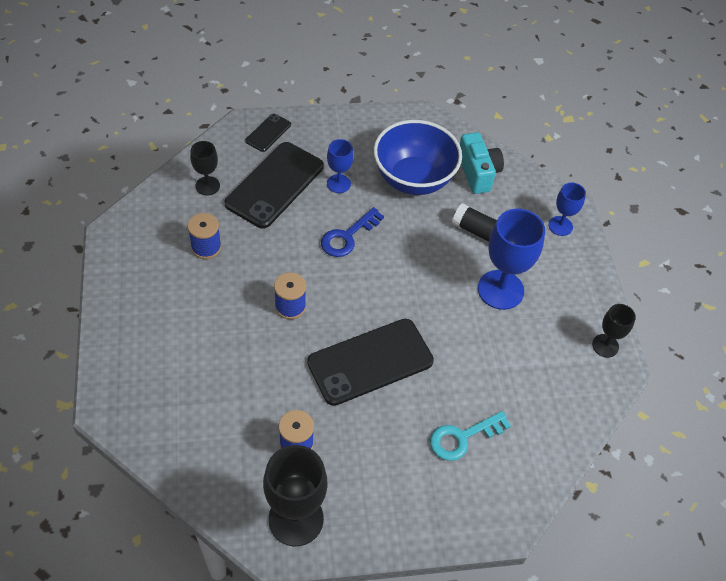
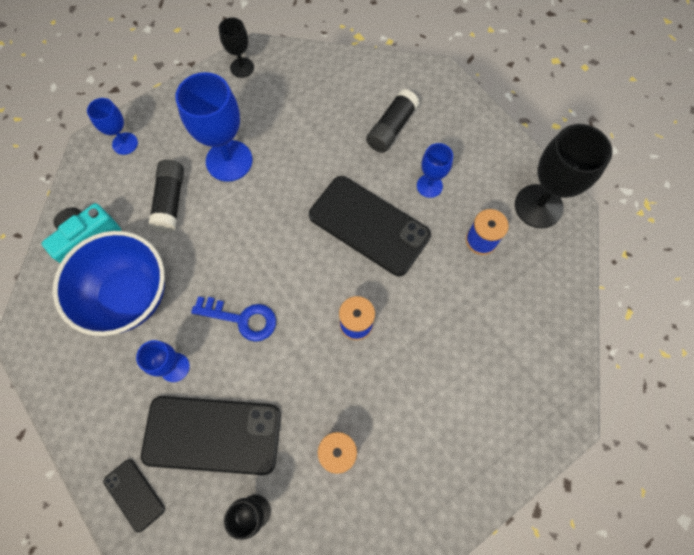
camera: 115 degrees left, 15 degrees up
black phone [245,114,291,152] -> black phone turned 45 degrees clockwise [103,459,165,532]
turquoise key [430,411,511,461] -> black glue stick [366,89,420,153]
none -> blue goblet [417,143,453,198]

